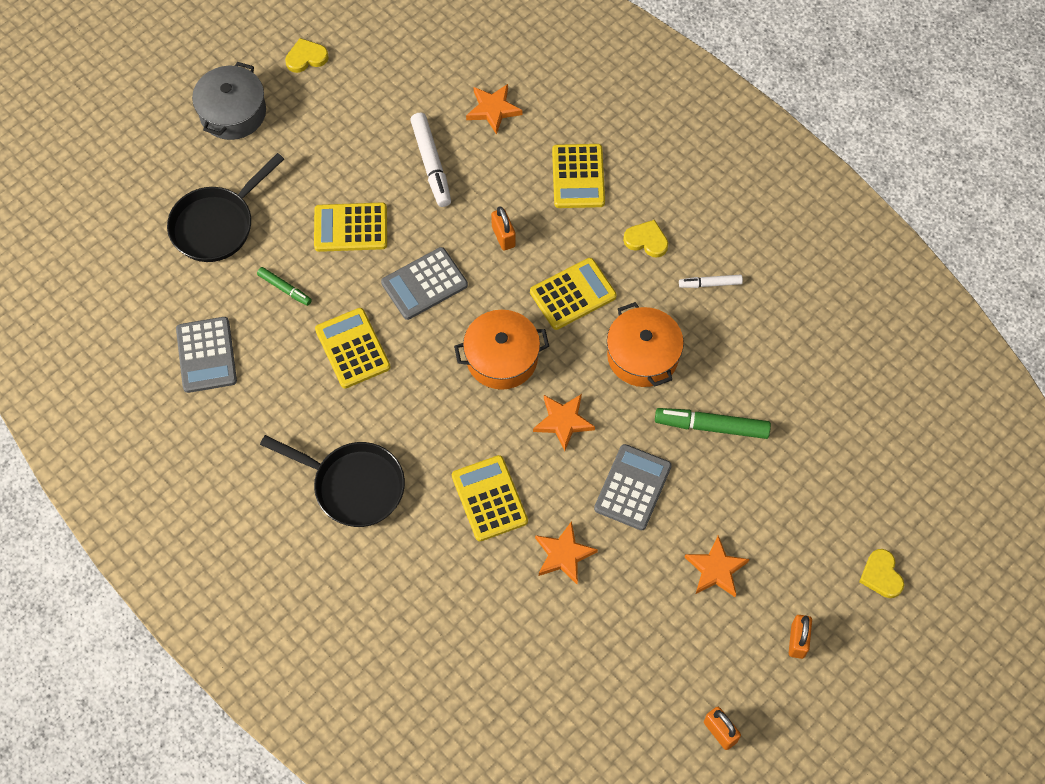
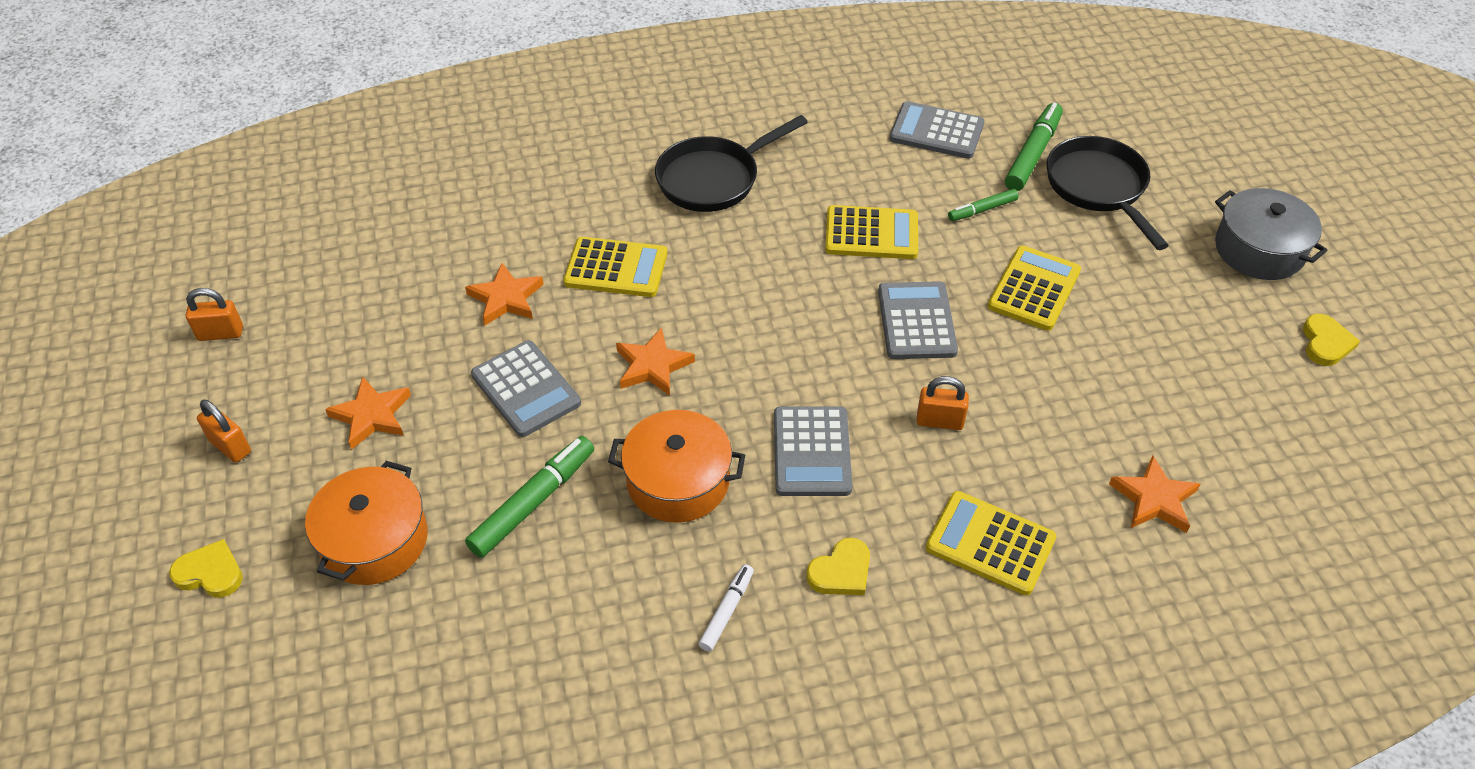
camera: 120 degrees right, 15 degrees down
white marker [410,112,451,207] -> none
orange pot [454,310,549,390] -> orange pot moved to [305,461,428,585]
yellow calculator [530,258,617,330] -> grey calculator [774,406,852,496]
none -> green marker [1005,102,1063,191]

